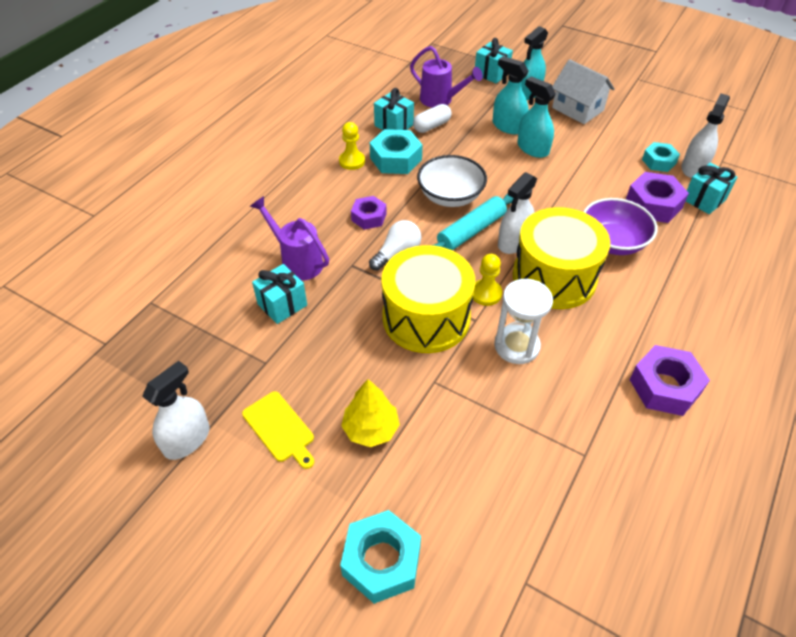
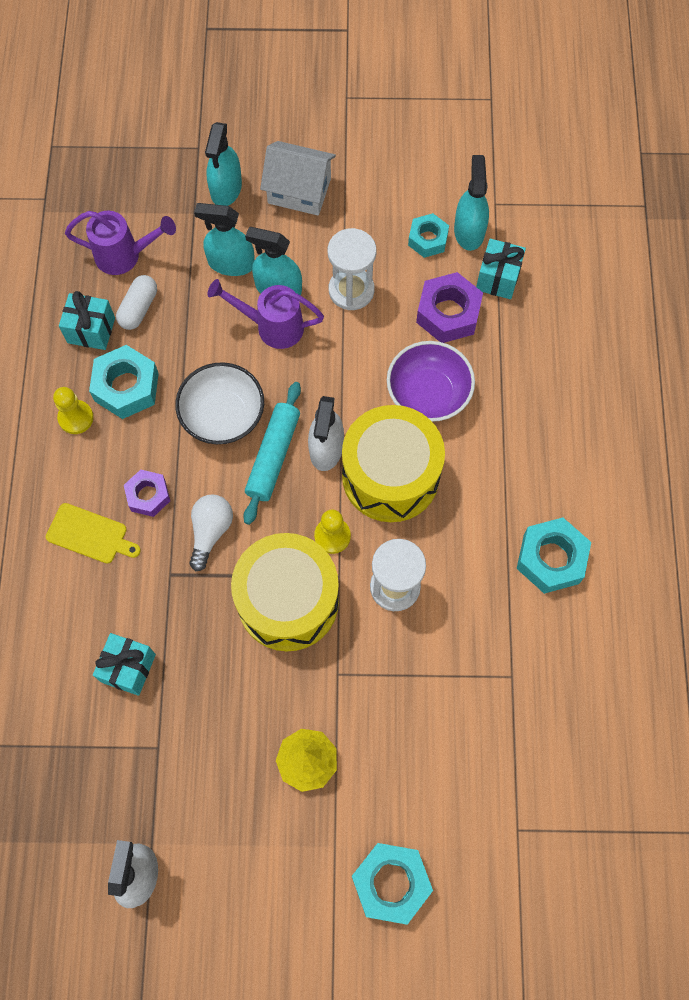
camera: 30 degrees left, 20 degrees up
yellow cutting board [242,391,314,469] -> yellow cutting board moved to [46,503,141,564]
purple watering can [250,196,329,281] -> purple watering can moved to [208,279,324,349]
turquoise gift [475,38,513,83] -> none
purple nut [629,345,710,416] -> turquoise nut [517,517,591,594]
white spray bottle [681,93,730,178] -> turquoise spray bottle [454,155,489,251]
none -> white hourglass [328,228,376,310]

